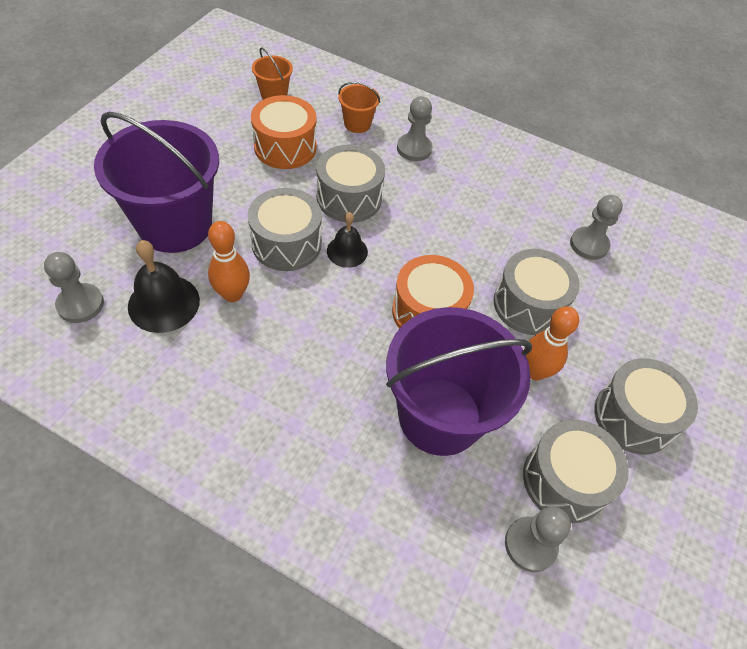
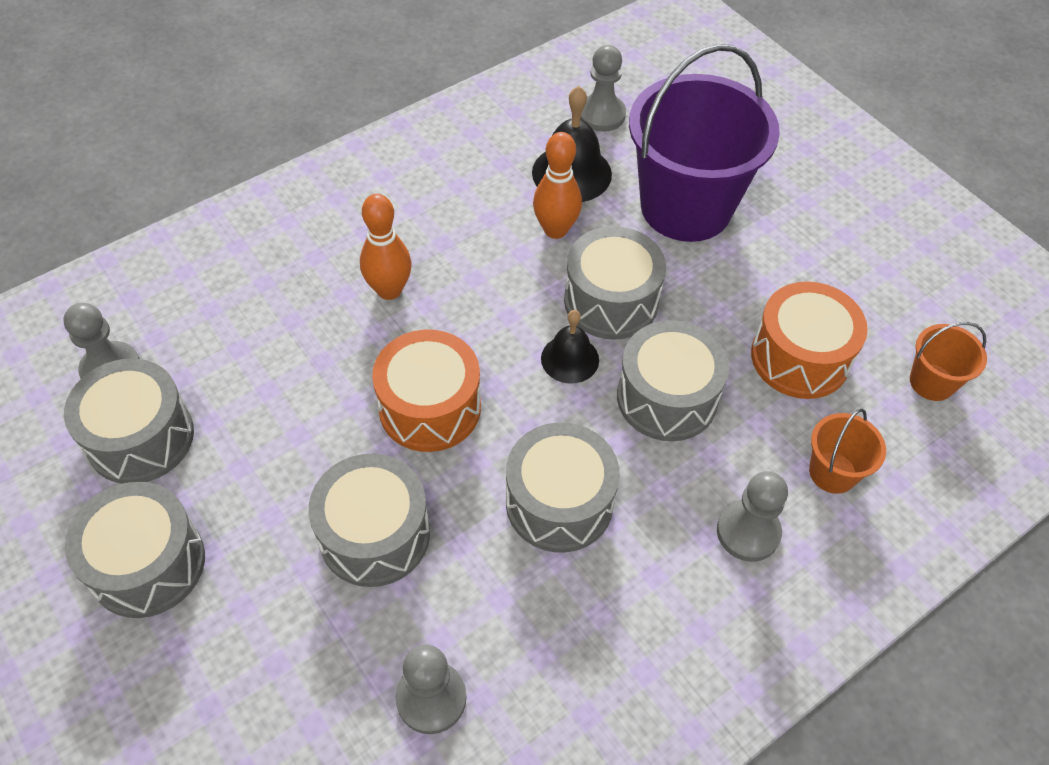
camera: 120 degrees right, 0 degrees up
purple bucket [386,307,532,456] -> none
orange bowling pin [524,306,579,380] -> orange bowling pin moved to [360,194,411,300]
none -> grey drum [506,422,620,553]

